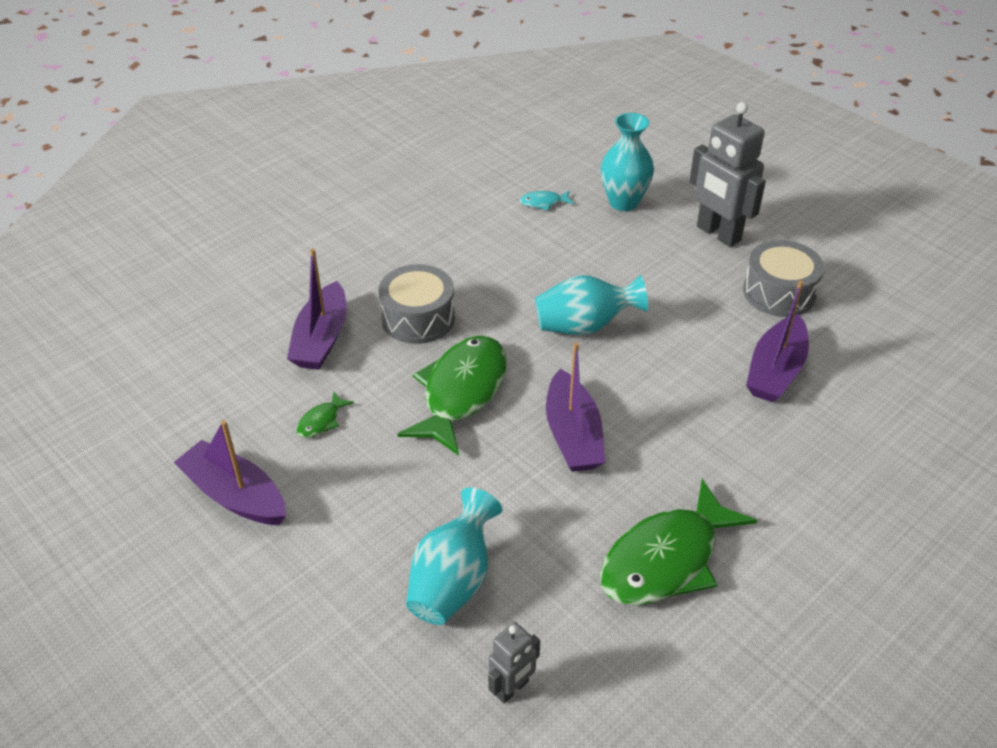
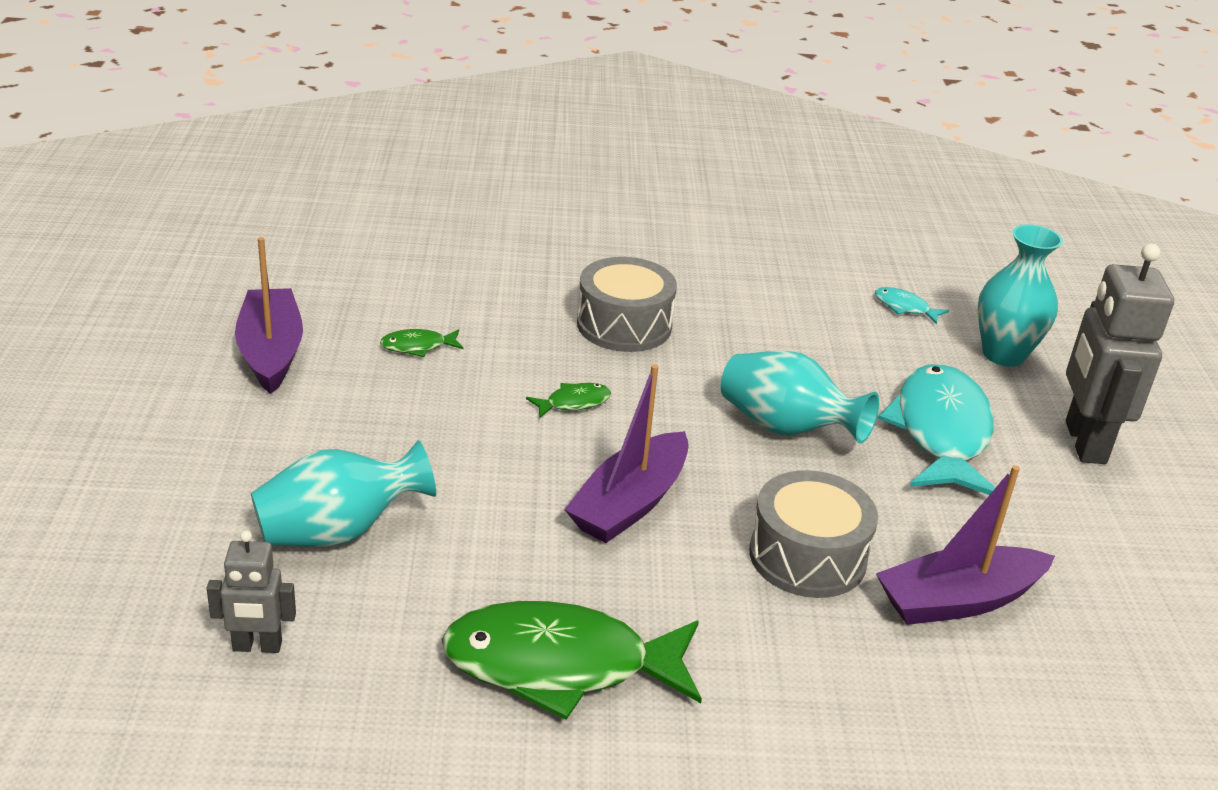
camera: 40 degrees right, 10 degrees down
purple boat [287,249,347,370] -> none
green fish [397,336,507,455] -> green fish [526,383,611,418], size x0.41
grey drum [743,240,824,317] -> grey drum moved to [749,470,878,598]
none -> turquoise fish [878,364,996,495]

